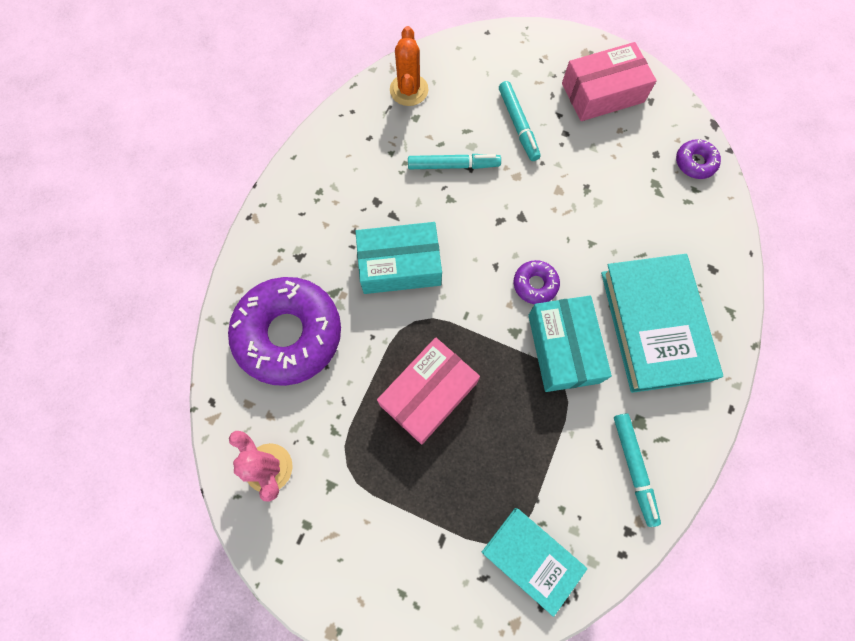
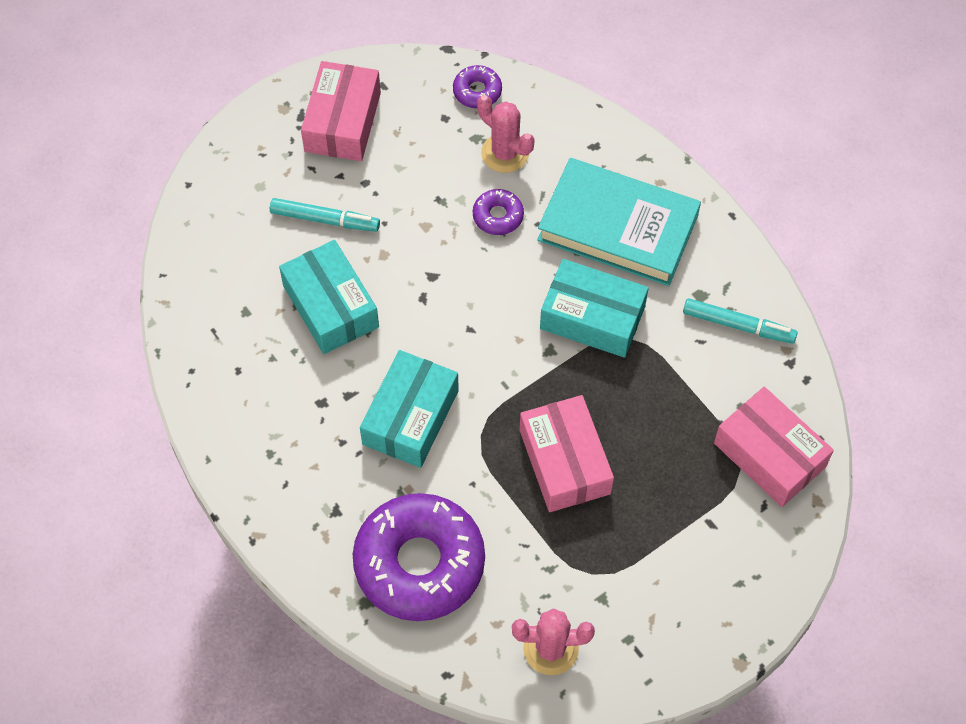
camera: 60 degrees left, 10 degrees down
orange cactus [390,26,429,106] -> none
turquoise marker [408,154,501,169] -> turquoise box [279,240,379,354]
turquoise book [482,508,587,617] -> pink box [714,387,834,507]
purple donut [514,260,560,304] -> purple donut moved to [473,189,524,235]
none -> pink cactus [477,95,535,173]

